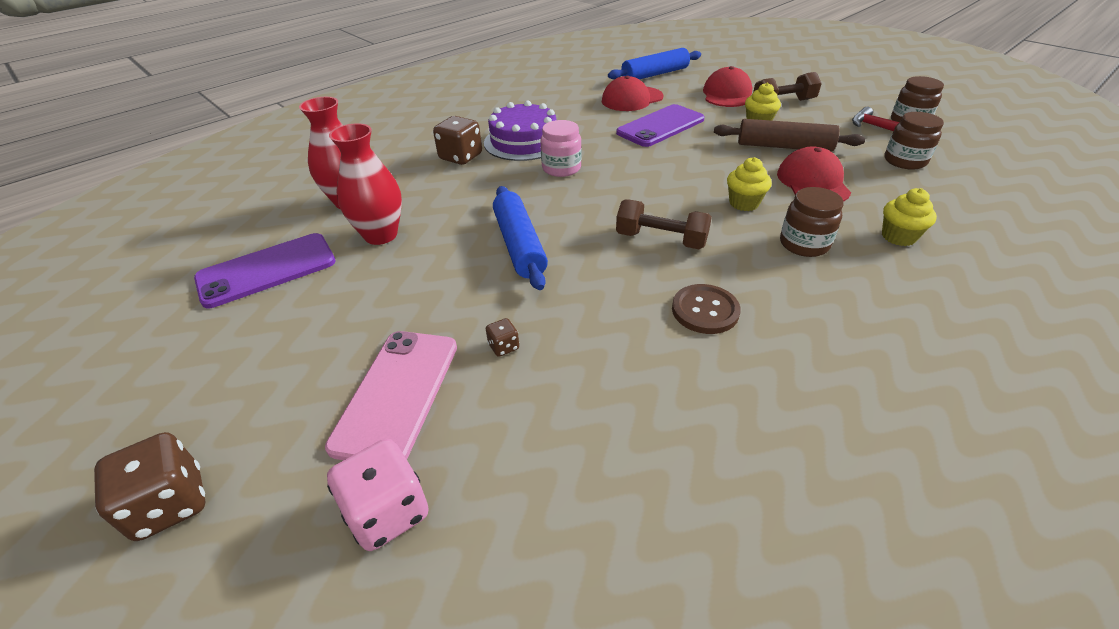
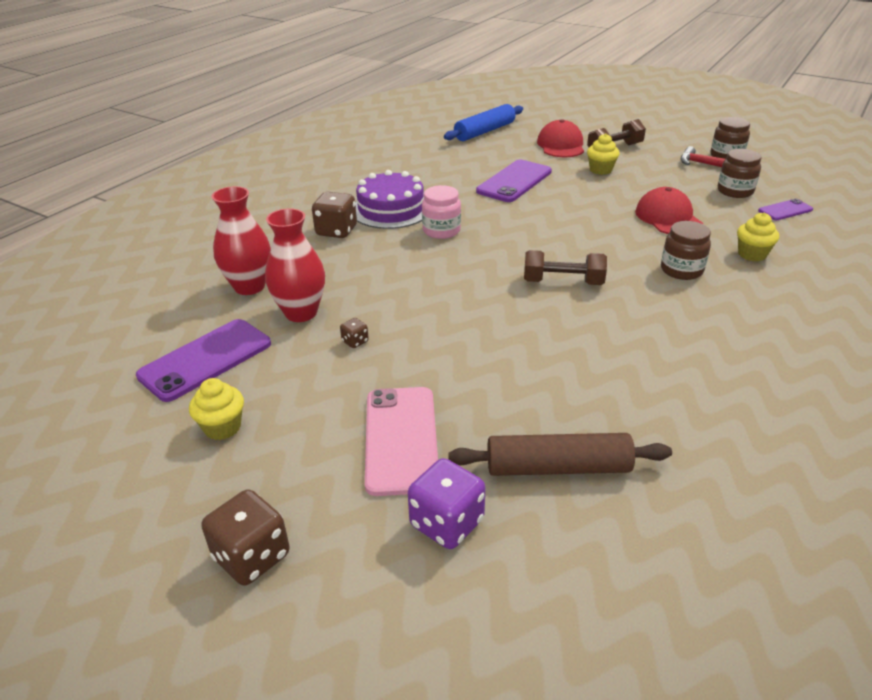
camera: 15 degrees left, 5 degrees down
pink dice [327,439,429,551] -> purple dice [408,458,485,549]
brown dice [486,318,519,357] -> brown dice moved to [340,318,369,348]
blue rolling pin [493,186,548,290] -> none
red cap [602,76,663,111] -> none
brown button [672,284,741,334] -> none
brown rolling pin [714,119,865,152] -> brown rolling pin moved to [448,433,672,476]
yellow cupcake [727,157,772,211] -> yellow cupcake moved to [189,378,244,440]
none -> purple phone [758,199,813,220]

